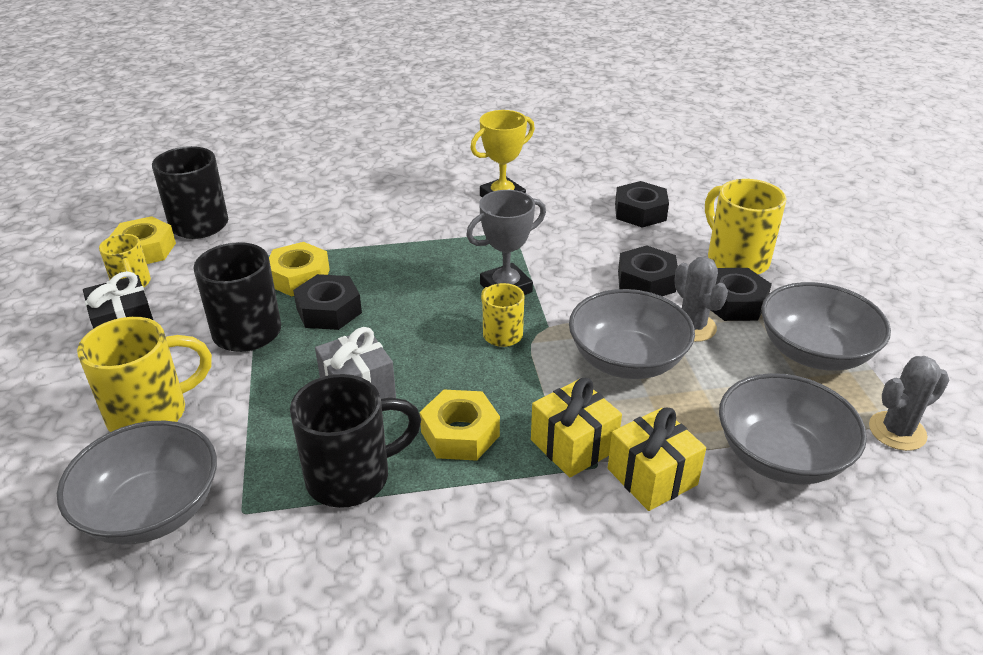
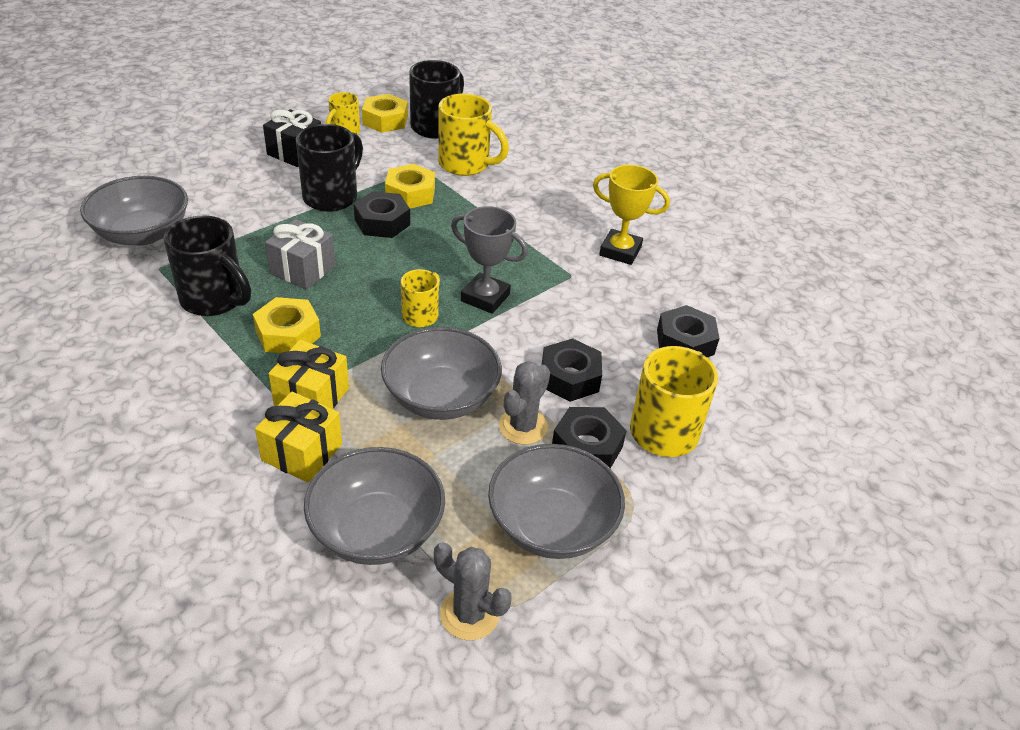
camera: 55 degrees right, 5 degrees up
yellow mug [77,317,212,432] -> yellow mug moved to [438,93,509,176]

